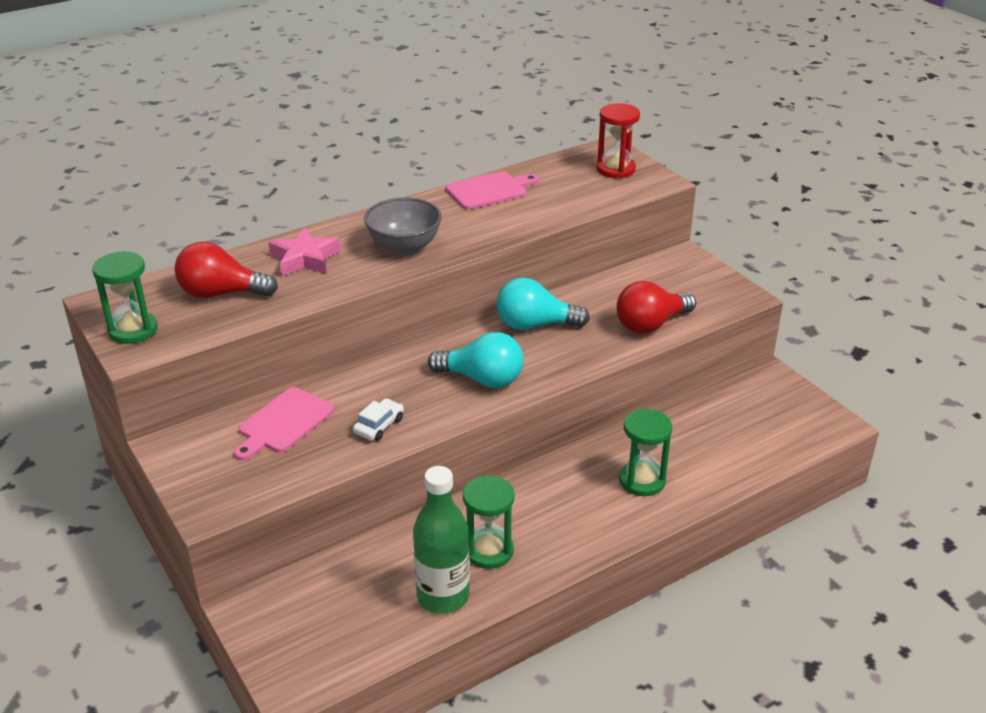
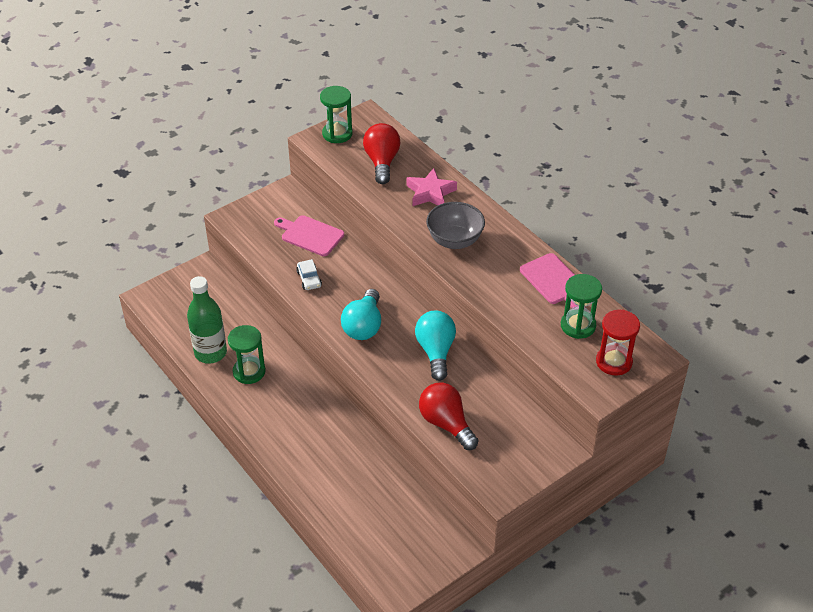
camera: 85 degrees right, 10 degrees up
white car [353,399,404,441] -> white car turned 45 degrees clockwise [296,259,322,290]
green hourglass [619,409,672,496] -> green hourglass moved to [561,274,602,339]

